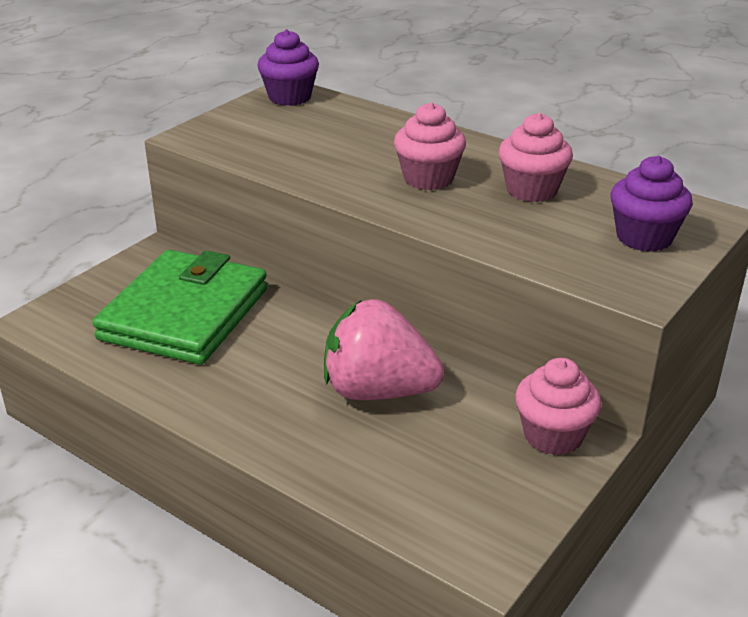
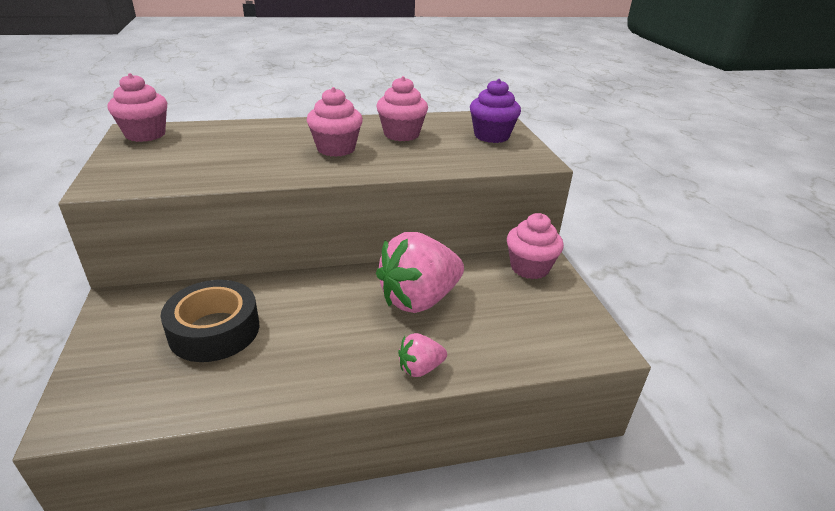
camera: 50 degrees left, 0 degrees up
green wallet [92,250,267,365] -> black tape [161,280,260,362]
purple cupcake [257,29,319,106] -> pink cupcake [108,73,167,142]
none -> pink strawberry [398,333,447,377]

